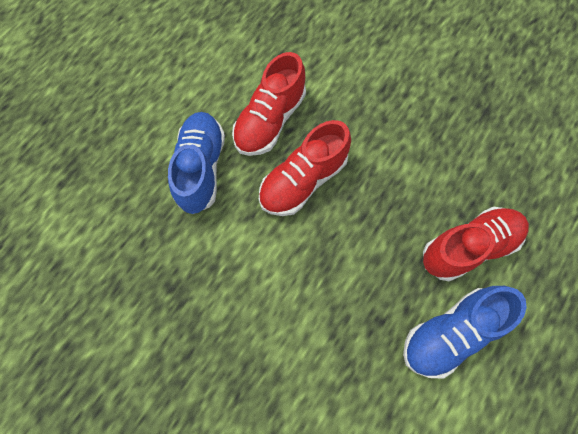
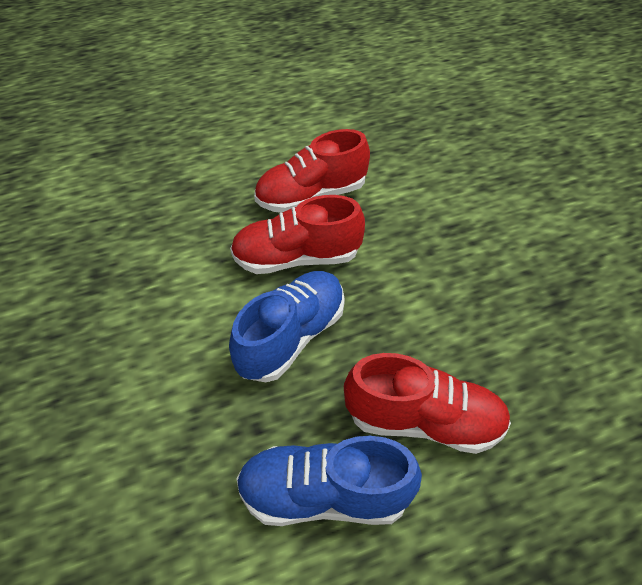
camera: 35 degrees right, 20 degrees down
blue shoe [168,112,225,214] -> blue shoe moved to [229,271,345,382]

